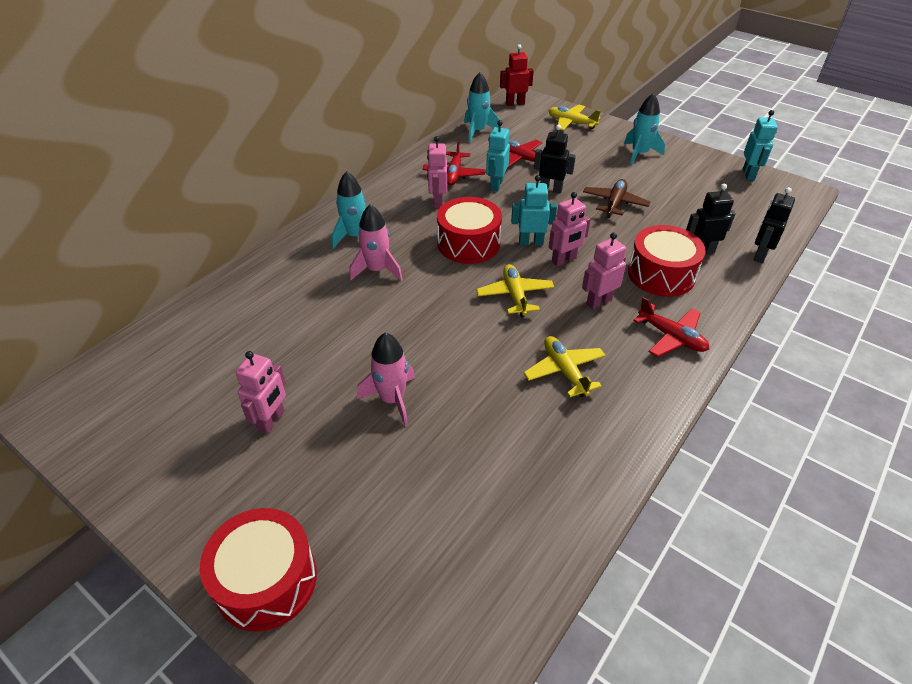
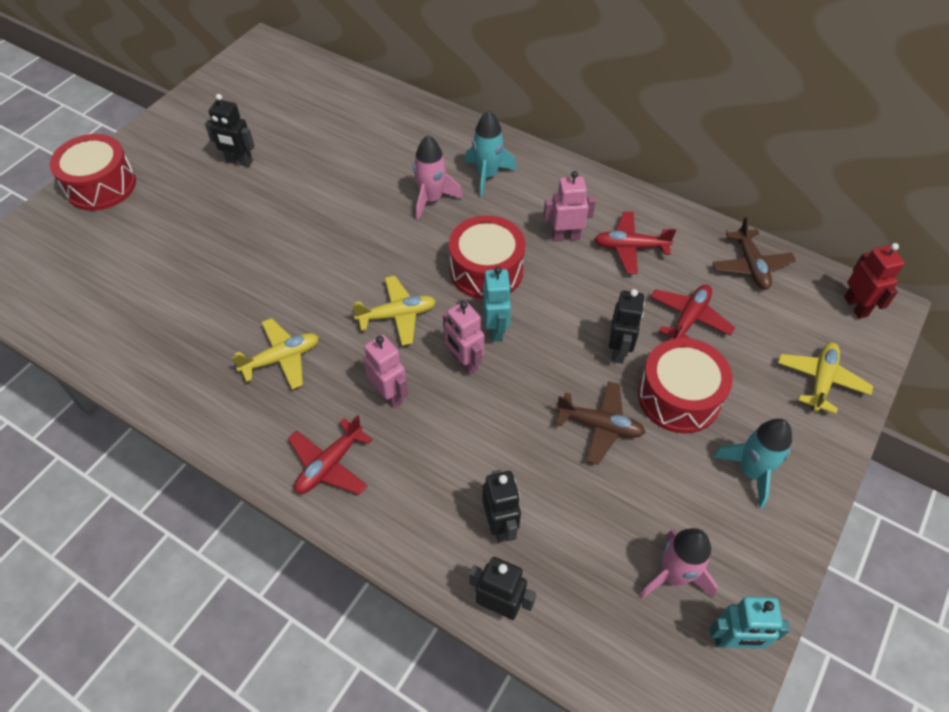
camera: 85 degrees right, 10 degrees up
pink robot [235,351,286,434] -> black robot [205,94,255,167]
pink rocket [357,333,415,426] -> pink rocket moved to [640,528,718,599]
turquoise rocket [464,72,500,142] -> brown plane [712,217,796,290]
turquoise robot [486,120,510,191] -> none
red drum [628,225,706,297] -> red drum moved to [638,338,733,434]

